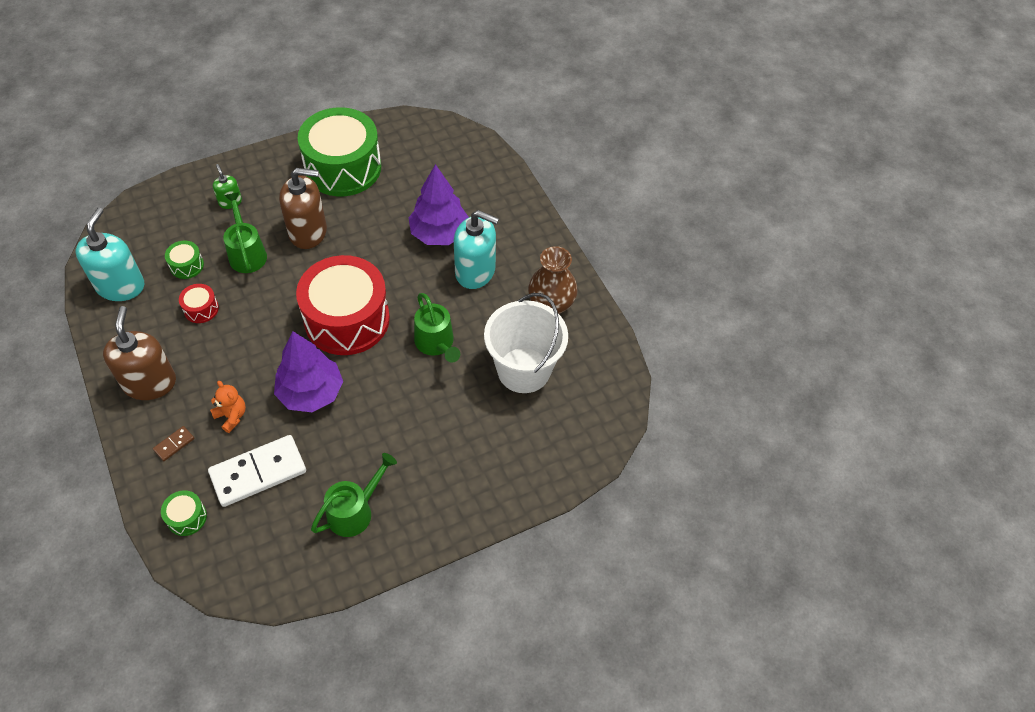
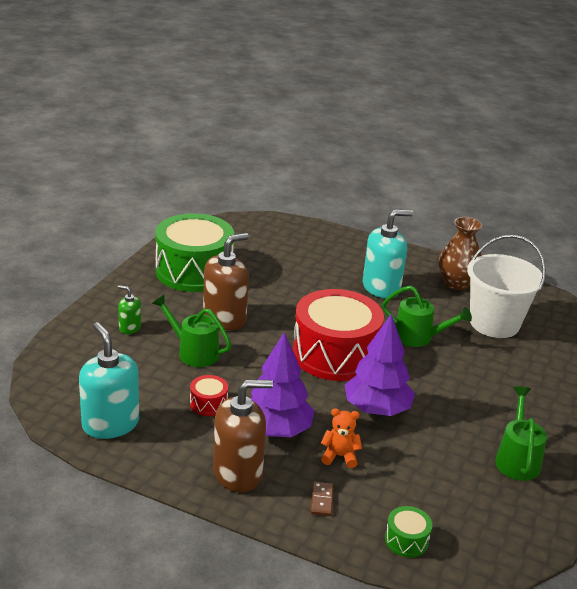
camera: 40 degrees left, 25 degrees down
brown soap dispenser [103,306,176,400] -> brown soap dispenser turned 120 degrees clockwise [213,380,273,492]
green drum [165,241,204,279] -> none
white domino [208,435,306,507] -> none
purple tree [409,164,469,245] -> purple tree moved to [250,332,315,437]

